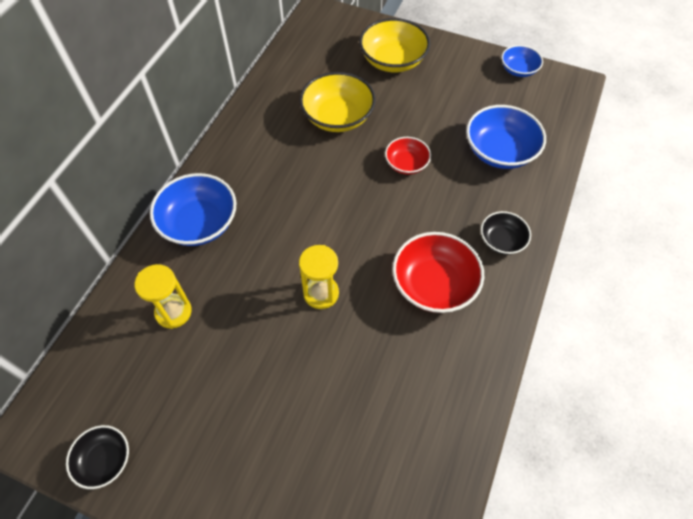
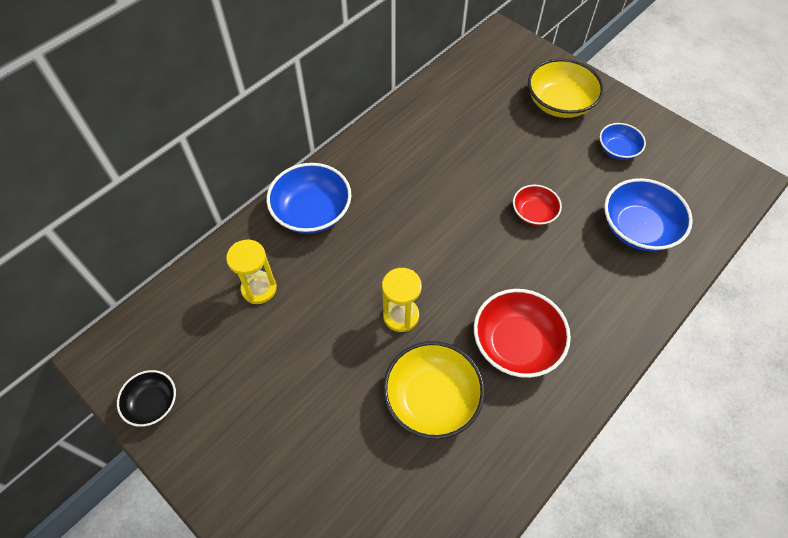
camera: 20 degrees right, 0 degrees up
yellow bowl [299,72,376,132] -> yellow bowl moved to [383,341,485,439]
black bowl [481,211,531,255] -> none
blue bowl [502,45,543,77] -> blue bowl moved to [600,123,646,160]

